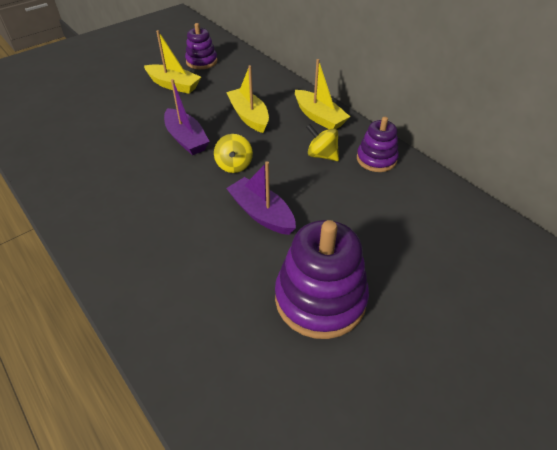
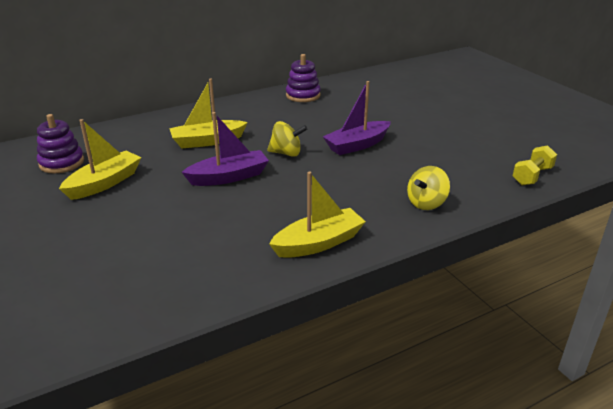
camera: 80 degrees left, 15 degrees down
purple stacking toy [275,220,369,339] -> none
yellow boat [295,59,350,129] -> yellow boat moved to [269,172,366,258]
yellow spinning top [306,124,339,161] -> yellow spinning top moved to [407,166,450,210]
none -> yellow dumbbell [513,145,557,185]

